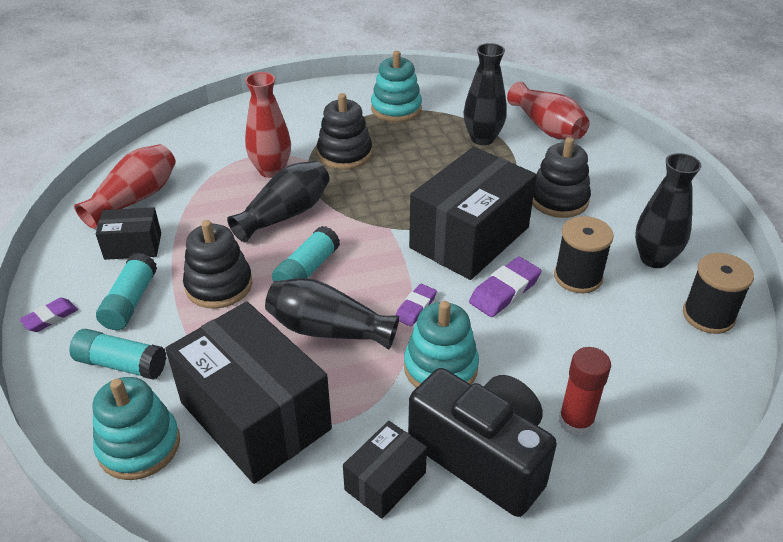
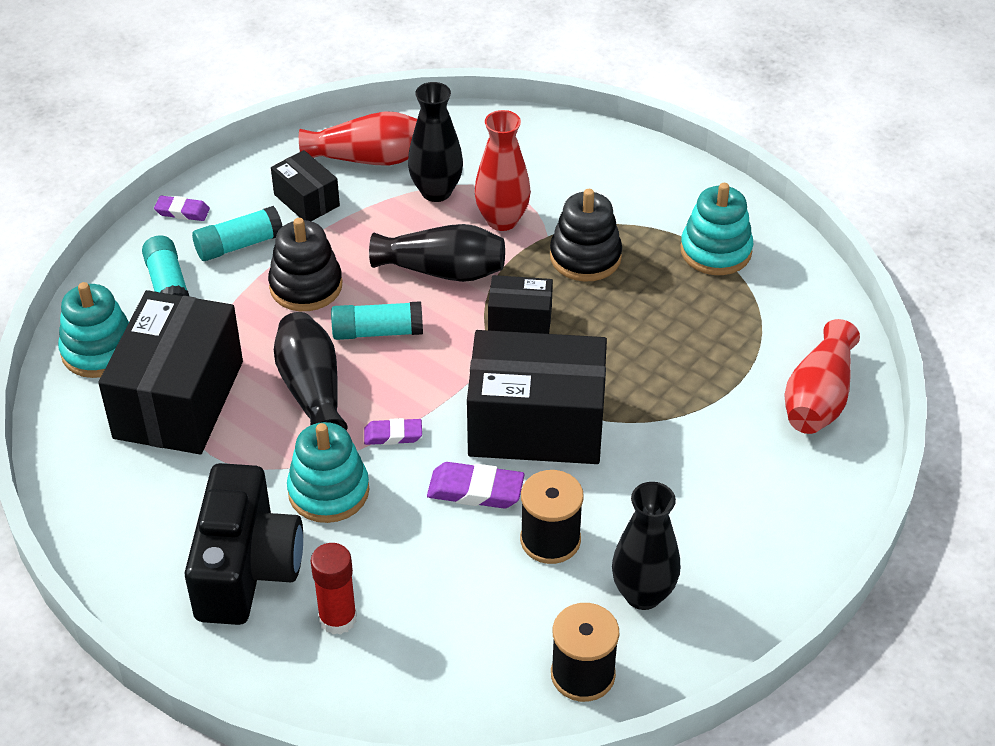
camera: 55 degrees right, 5 degrees up
black box [343,421,427,519] -> black box moved to [488,275,553,334]
black vase [464,43,507,145] -> black vase moved to [408,82,463,202]
black stacking toy [532,137,591,218] -> none

